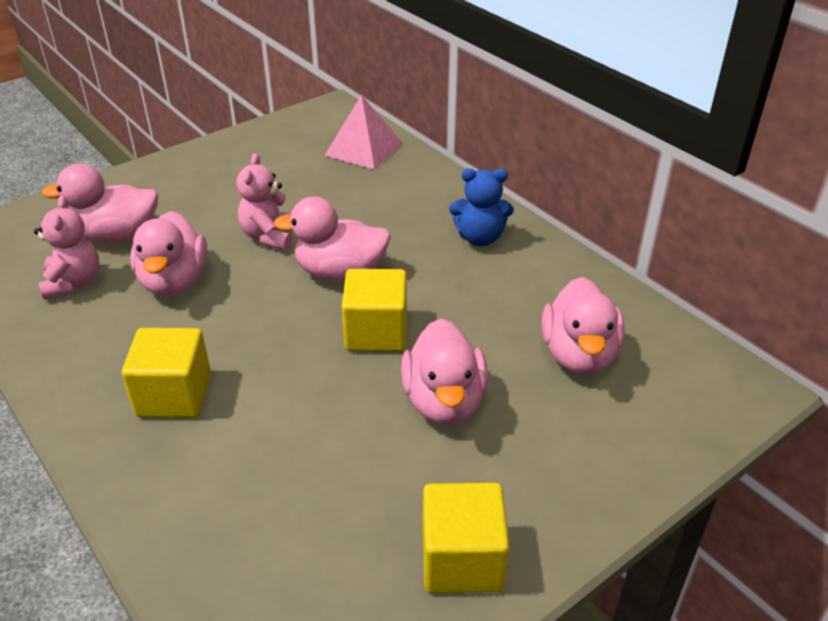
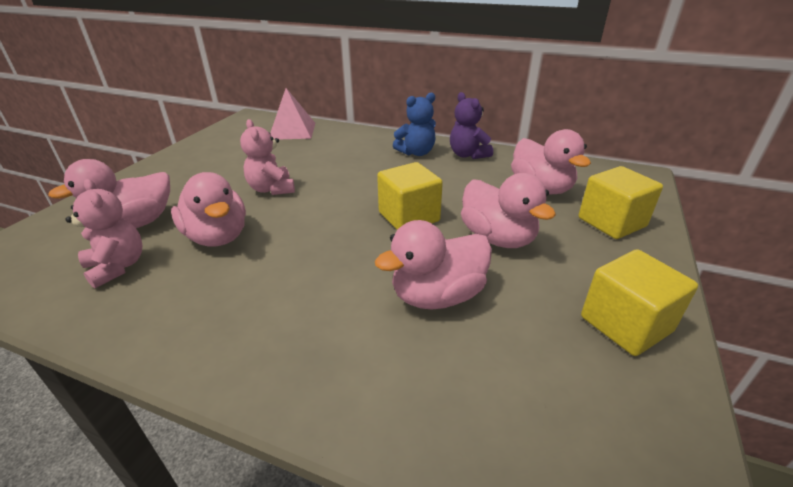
camera: 30 degrees left, 5 degrees down
yellow cube [122,328,211,418] -> yellow cube moved to [578,166,663,239]
pink duck [273,196,391,281] -> pink duck moved to [375,220,492,309]
none -> purple teddy bear [450,92,493,159]

